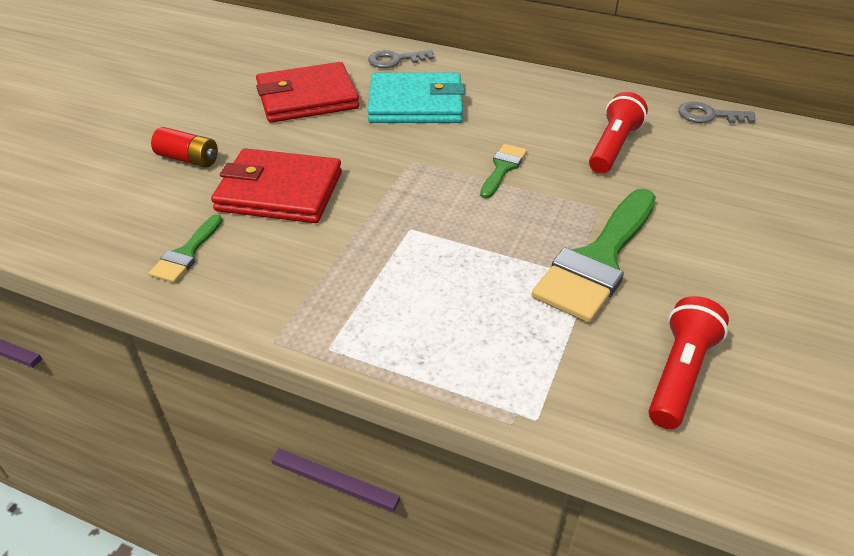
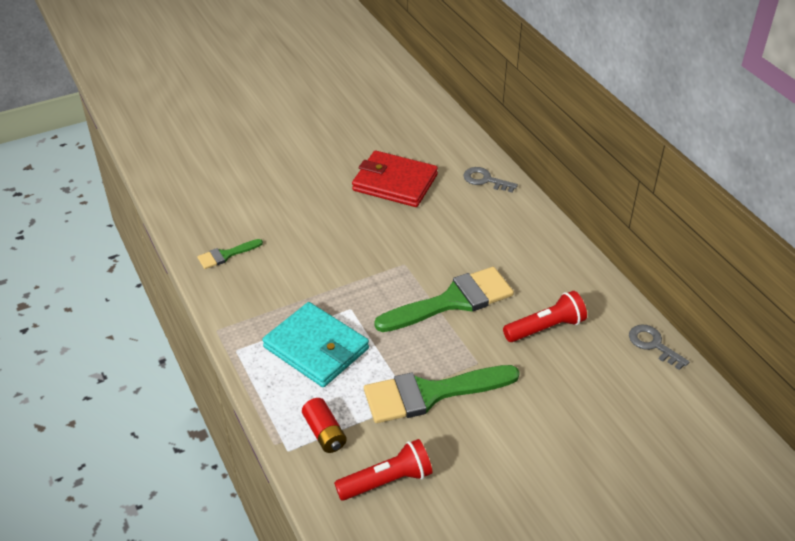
camera: 40 degrees right, 0 degrees up
red battery [151,127,218,168] -> red battery moved to [302,398,347,453]
red wallet [211,148,342,223] -> none
turquoise wallet [367,73,465,123] -> turquoise wallet moved to [262,302,369,387]
green brush [480,144,527,199] -> green brush [374,267,514,332], size x2.07

